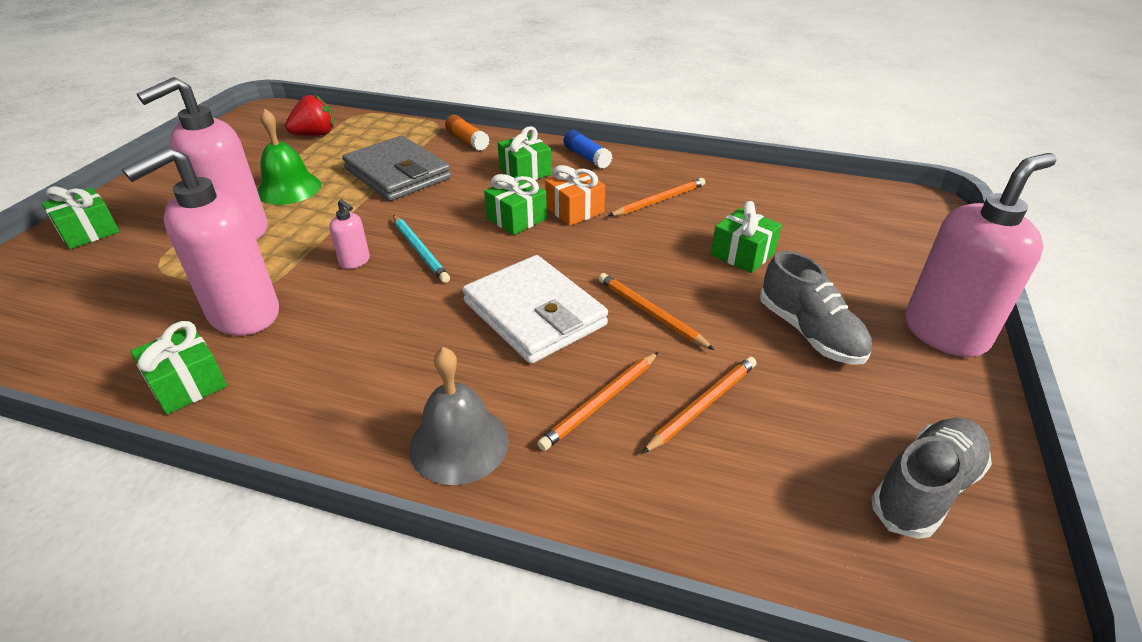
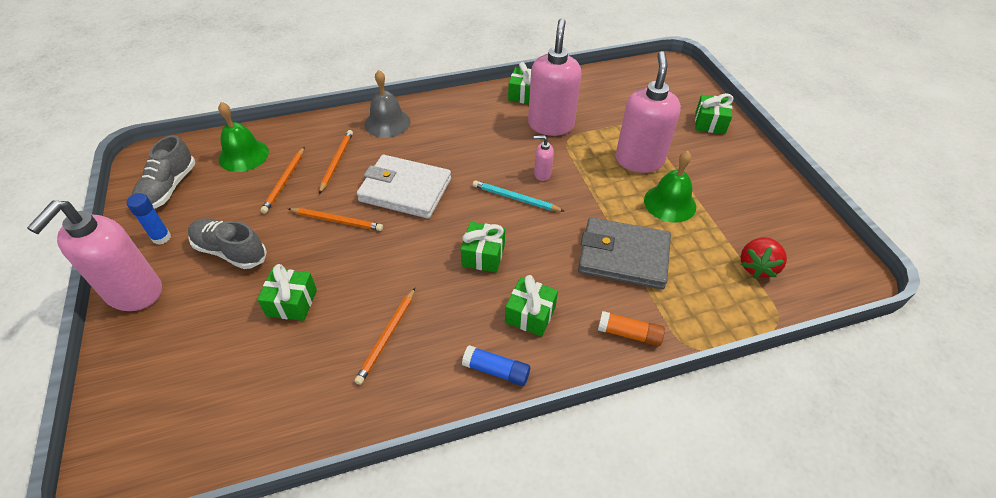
camera: 145 degrees right, 10 degrees up
orange gift [545,165,605,226] -> none
none -> blue glue stick [127,193,171,245]
none -> green bell [218,102,269,172]

